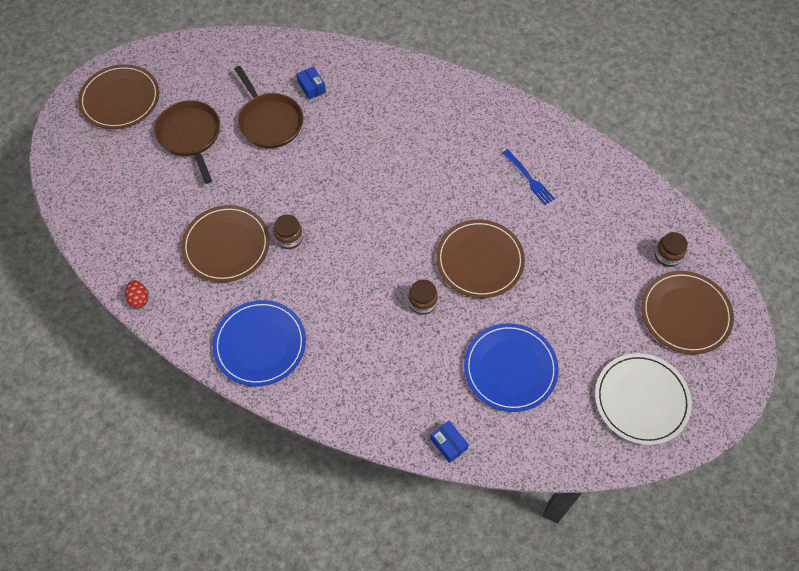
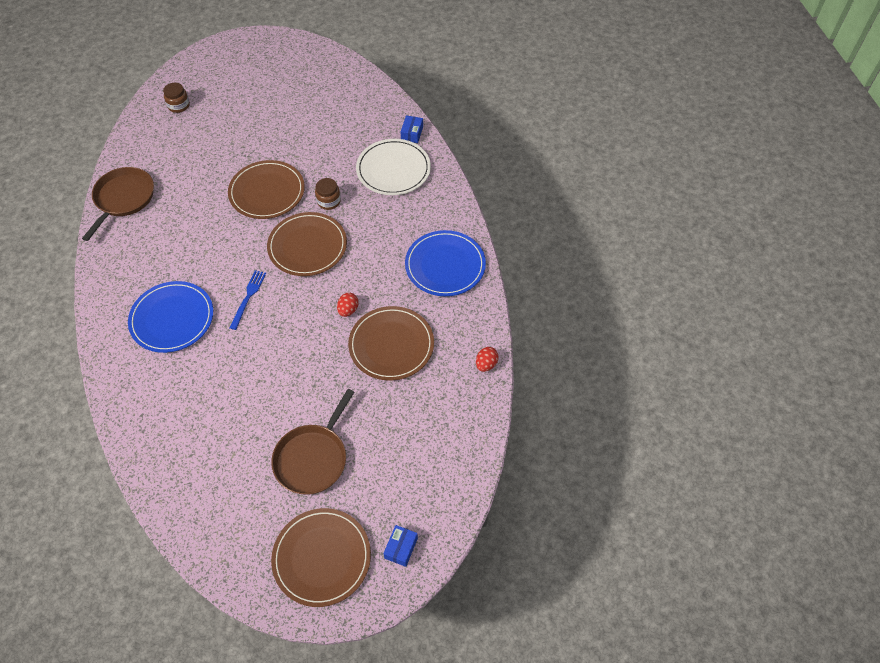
camera: 130 degrees left, 5 degrees down
brown pan [234,66,304,148] -> brown pan moved to [82,167,154,241]
brown jar [274,215,303,249] -> red egg [337,293,359,317]
blue box [297,66,326,100] -> blue box moved to [383,525,418,567]
blue plate [464,323,559,412] -> blue plate moved to [128,281,213,353]
blue fork [503,149,555,205] -> blue fork moved to [229,270,266,330]
white plate [595,353,692,445] -> white plate moved to [356,139,431,195]
brown plate [641,271,734,354] -> brown plate moved to [267,212,347,276]

